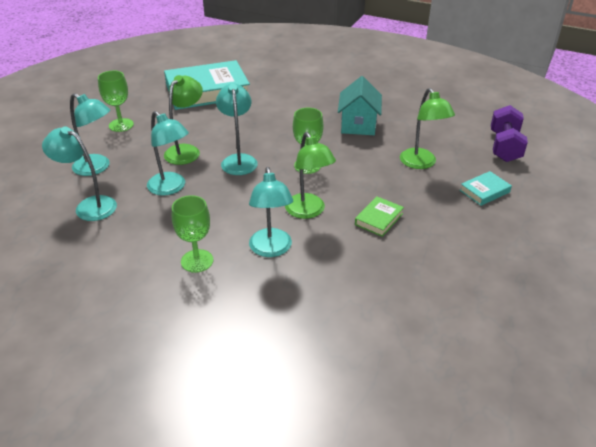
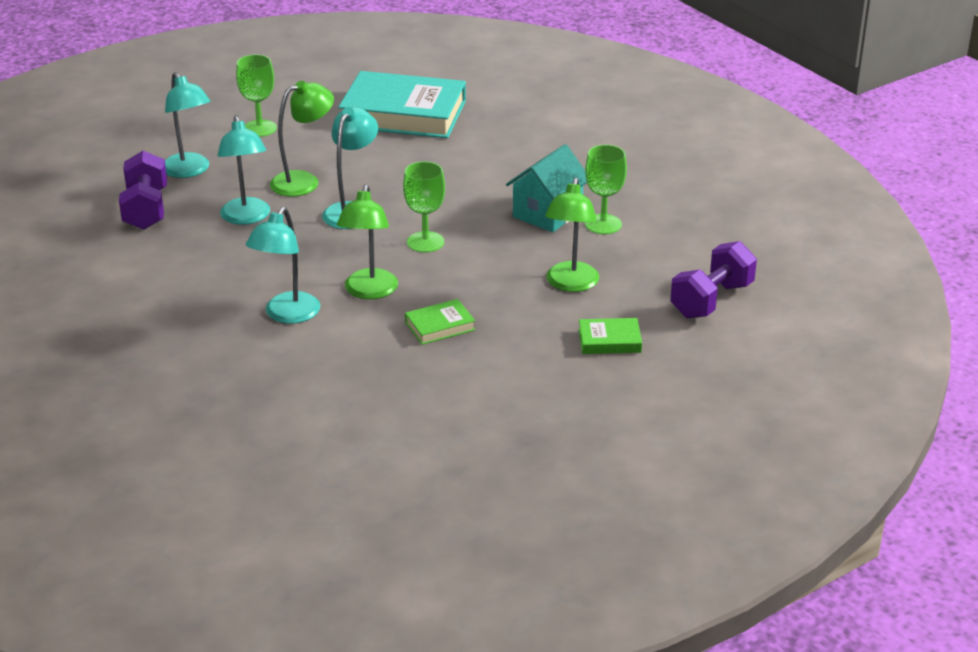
camera: 30 degrees right, 5 degrees down
turquoise lamp [42,127,117,221] -> purple dumbbell [119,151,167,230]
green goblet [172,195,213,273] -> green goblet moved to [585,145,627,234]
turquoise book [460,171,512,206] -> green book [579,318,642,354]

